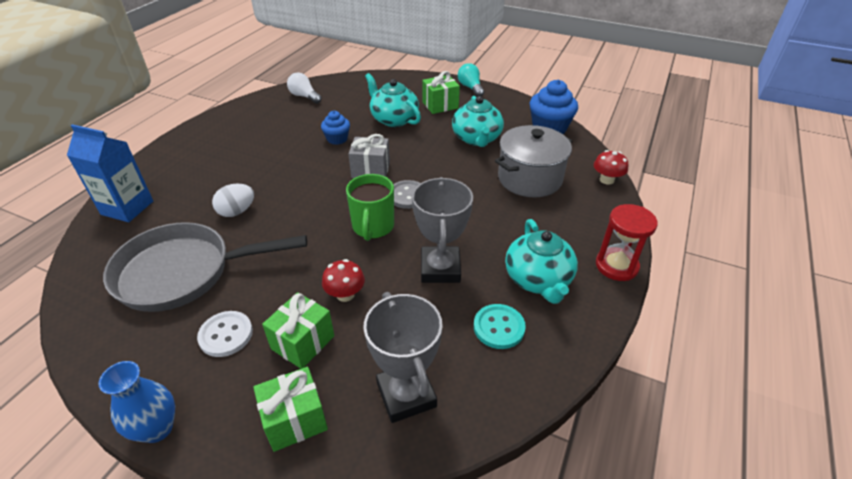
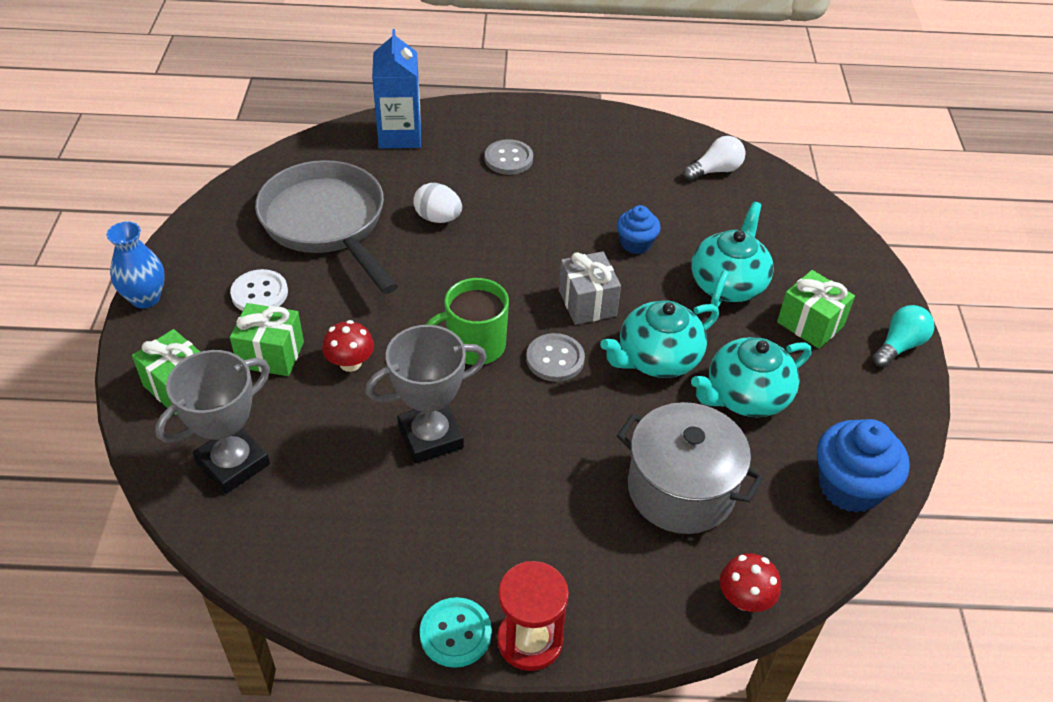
camera: 65 degrees right, 5 degrees up
white light bulb [287,72,322,104] -> white light bulb turned 45 degrees clockwise [683,136,746,181]
turquoise button [474,304,526,349] -> turquoise button moved to [420,597,492,668]
turquoise teapot [505,219,578,304] -> turquoise teapot moved to [600,300,719,378]
none -> grey button [485,139,533,175]

